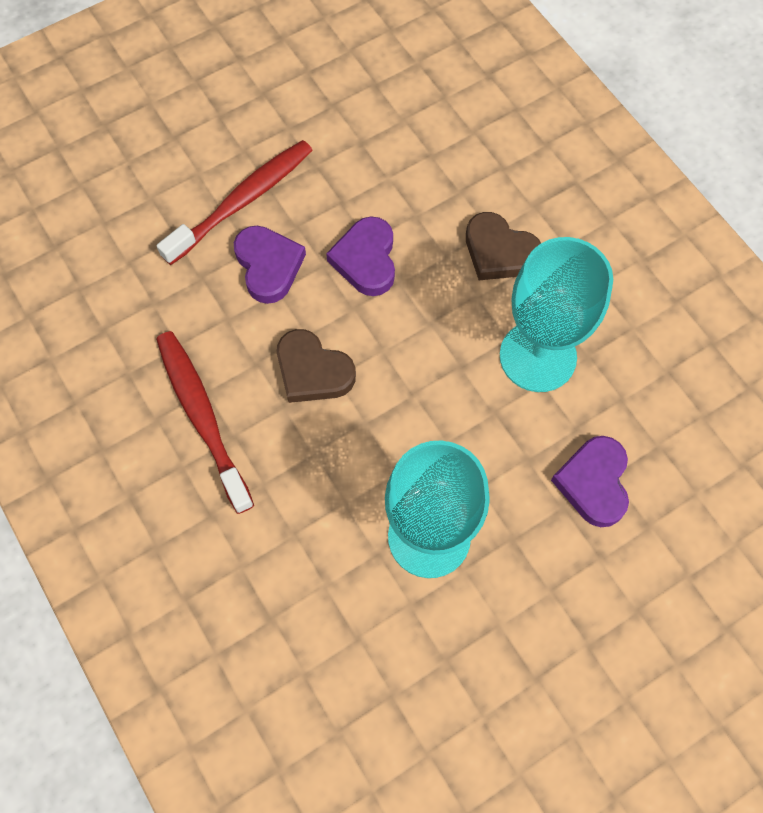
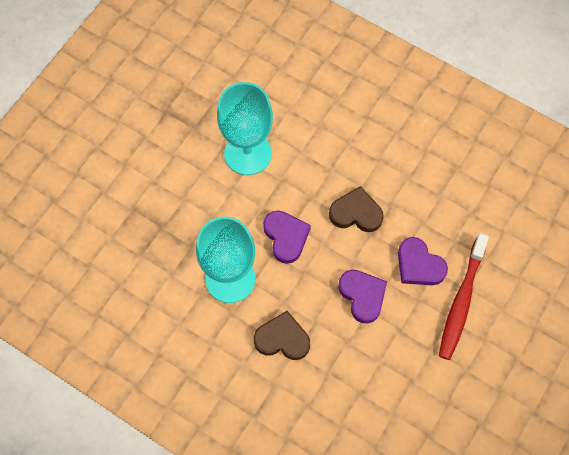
camera: 155 degrees right, 0 degrees up
red toothbrush [156,331,254,514] -> none
purple heart [551,436,629,527] -> purple heart moved to [263,211,311,264]

